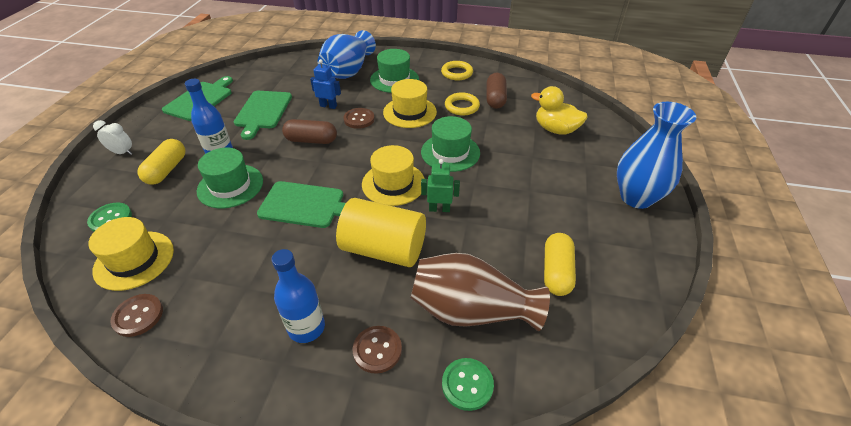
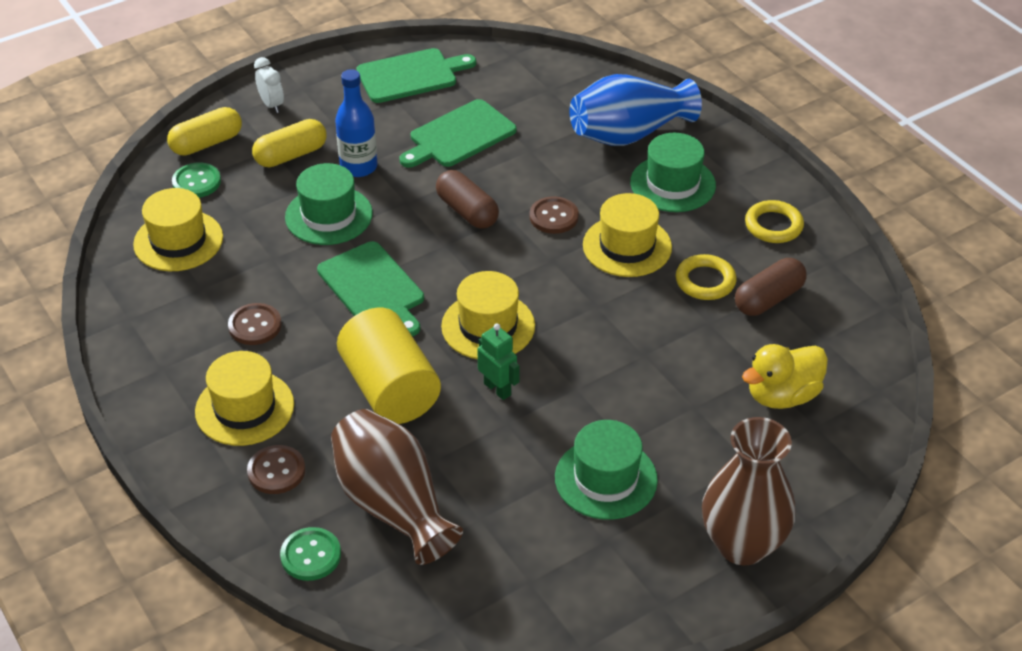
camera: 45 degrees right, 0 degrees up
brown button [110,294,163,337] -> brown button moved to [228,303,282,345]
blue bottle [271,249,325,343] -> yellow hat [195,351,294,446]
blue robot [310,59,341,109] -> none
green hat [421,116,480,172] -> green hat moved to [555,420,658,520]
yellow duck [531,86,588,135] -> yellow duck turned 105 degrees counterclockwise [742,344,828,409]
yellow capsule [544,233,576,296] -> yellow capsule moved to [167,107,242,156]
blue vase [617,102,696,209] -> brown vase [702,417,796,565]

